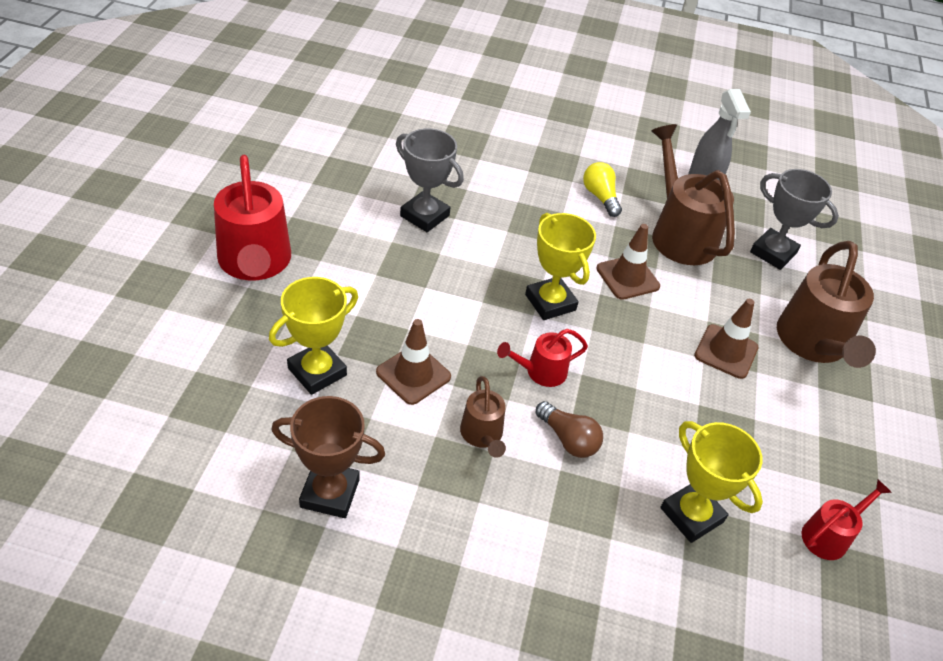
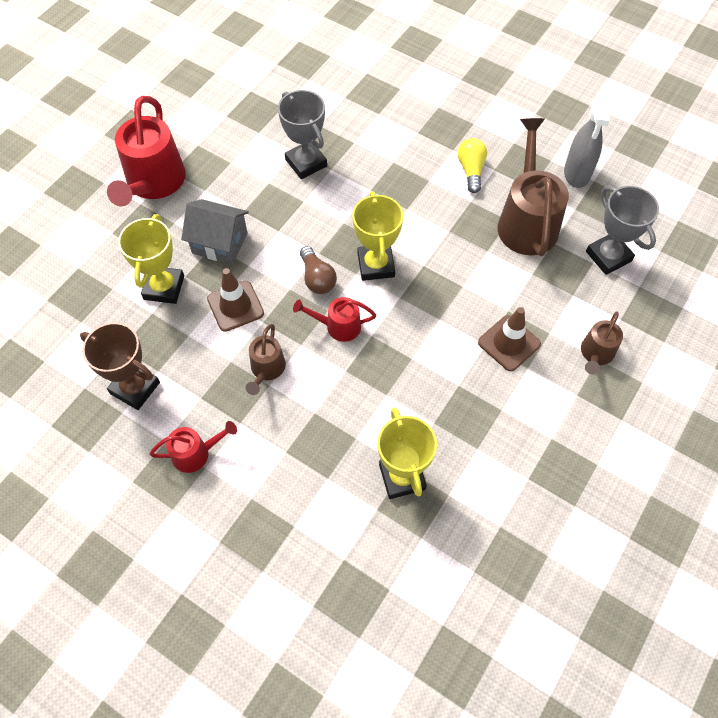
camera: 25 degrees right, 15 degrees up
yellow trophy [269,277,358,395] -> yellow trophy turned 60 degrees counterclockwise [118,214,184,304]
brown light bulb [535,401,603,458] -> brown light bulb moved to [300,246,337,294]
brown traffic cone [596,224,660,300] -> none
brown watering can [777,241,876,368] -> brown watering can [581,311,623,374], size x0.52
red watering can [802,479,892,560] -> red watering can moved to [149,421,237,473]
none -> grey house [181,199,249,264]

